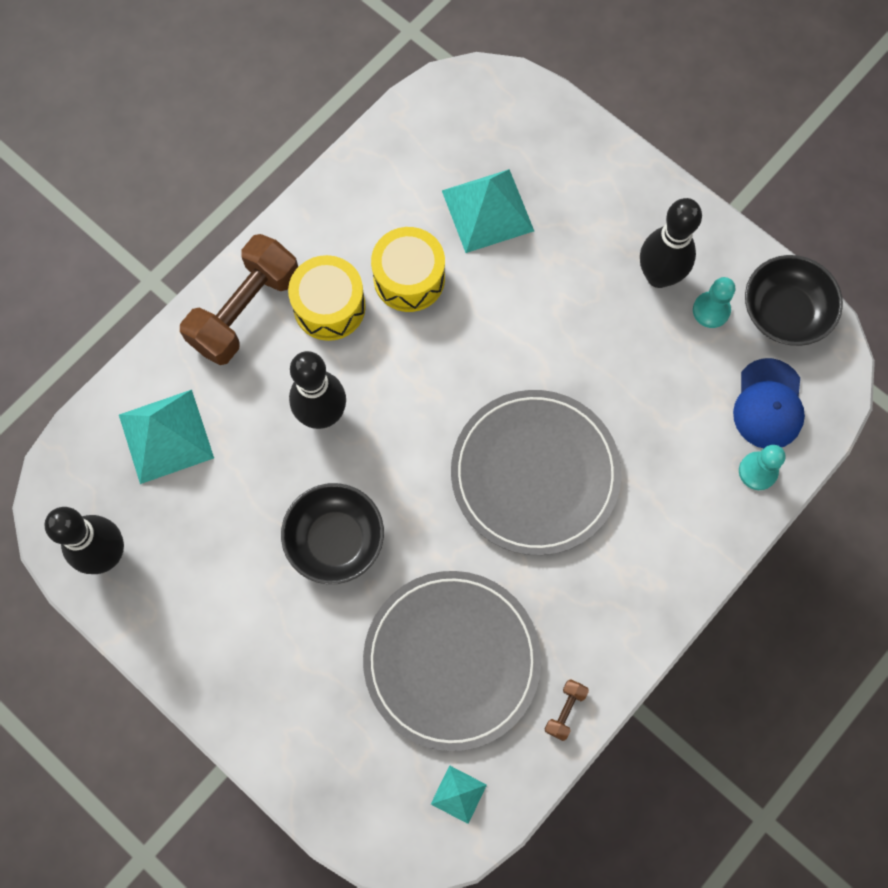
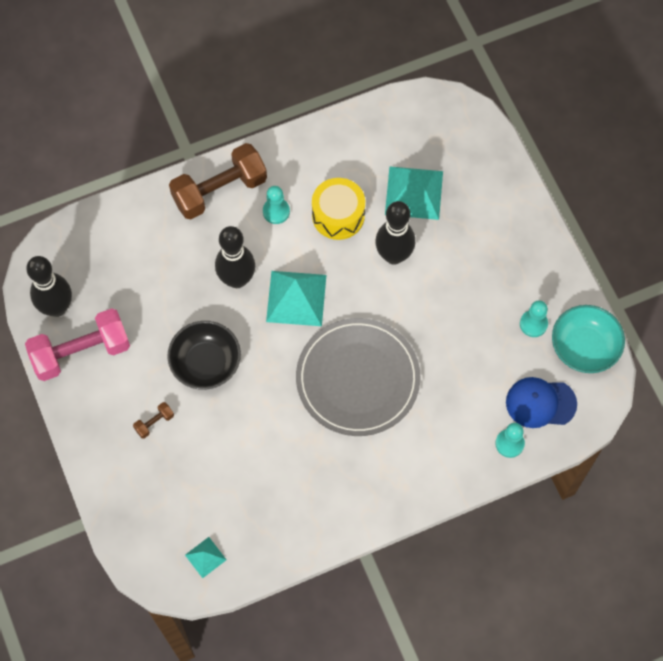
camera: 25 degrees right, 5 degrees down
turquoise pyramid [119,390,214,484] -> turquoise pyramid moved to [266,271,326,326]
yellow drum [288,255,366,341] -> turquoise pawn [263,186,290,224]
grey plate [363,571,541,751] -> none
brown dumbbell [545,679,589,741] -> brown dumbbell moved to [133,402,174,439]
black bowling pin [640,198,702,288] -> black bowling pin moved to [375,201,415,265]
blue cap [733,358,805,448] -> blue cap turned 60 degrees clockwise [506,377,577,428]
black bowl [745,255,843,346] -> turquoise bowl [552,305,625,373]
none -> pink dumbbell [25,308,130,381]

